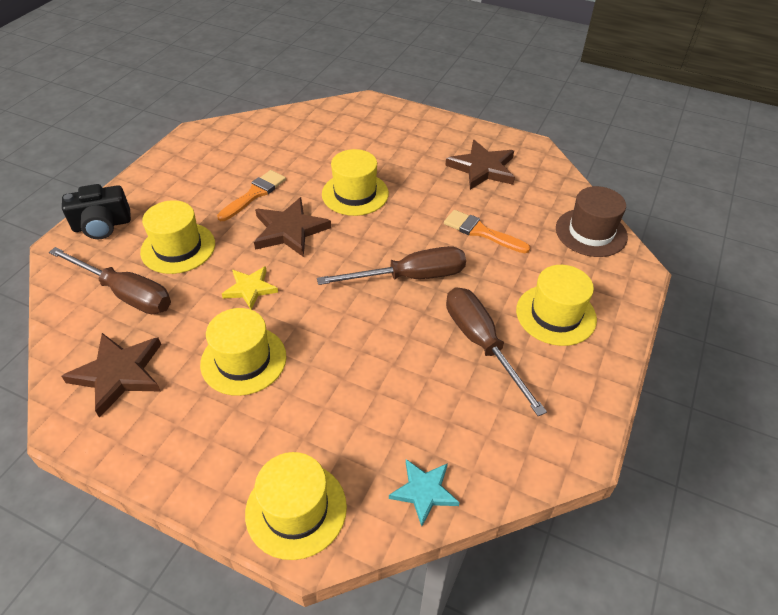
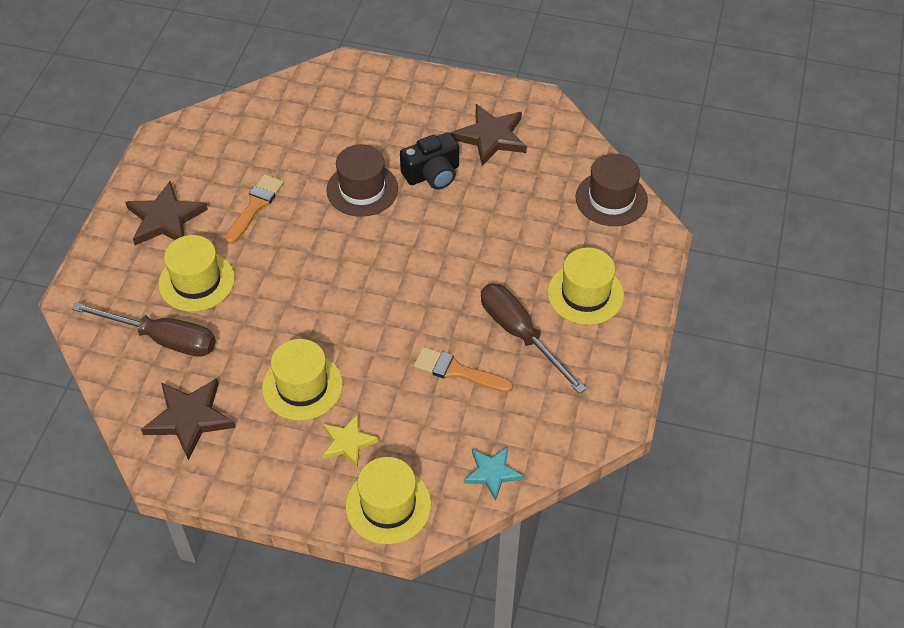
camera: 10 degrees left, 5 degrees up
black camera [62,184,131,239] -> black camera moved to [400,132,459,189]
yellow star [222,266,278,310] -> yellow star moved to [322,414,379,468]
brown star [254,197,331,257] -> brown star moved to [125,181,208,245]
brown screwdriver [317,246,466,285] -> none
yellow hat [322,149,389,216] -> brown hat [326,144,398,217]
orange brush [444,210,530,253] -> orange brush moved to [414,347,513,393]

